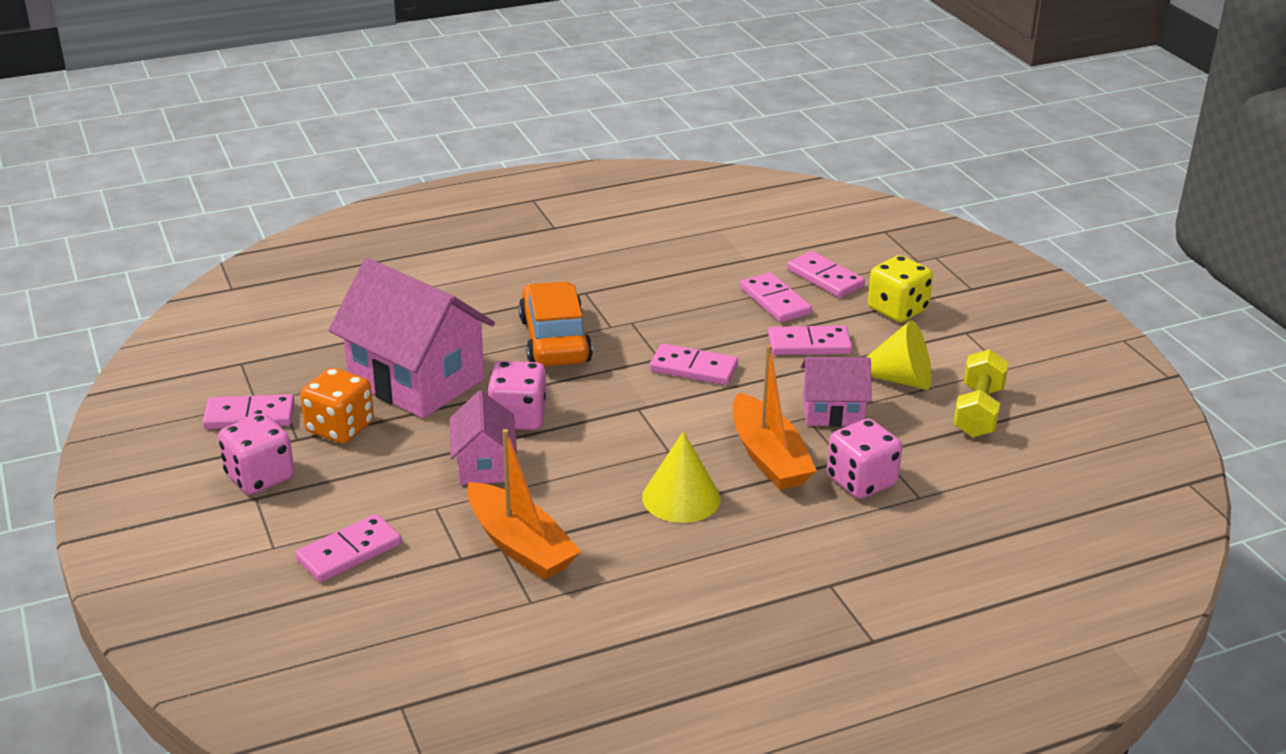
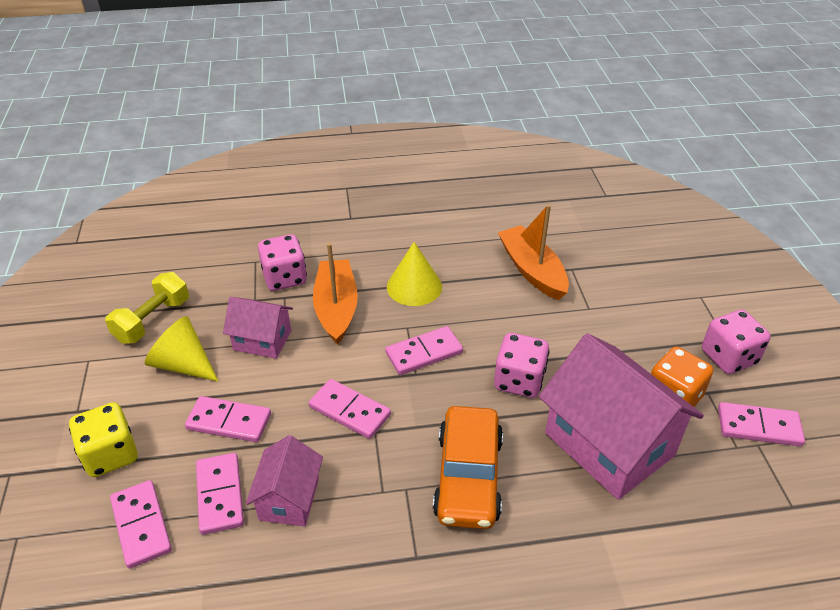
camera: 165 degrees left, 10 degrees up
pink domino [295,514,402,582] -> pink domino moved to [385,326,463,375]
pink house [449,391,517,485] -> pink house moved to [246,435,323,526]

